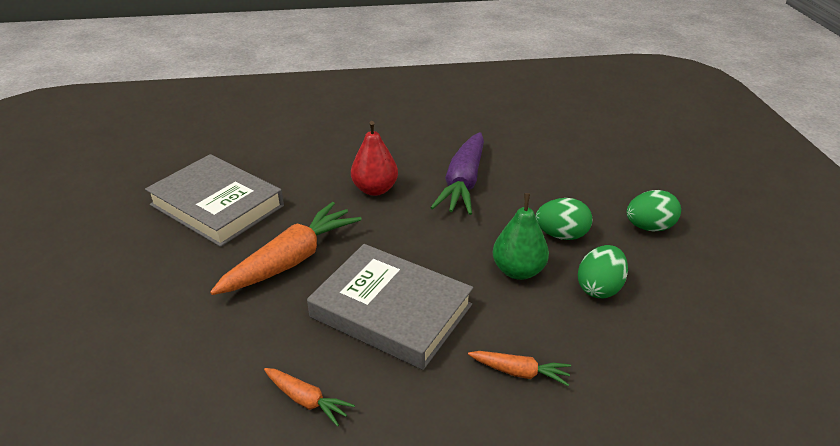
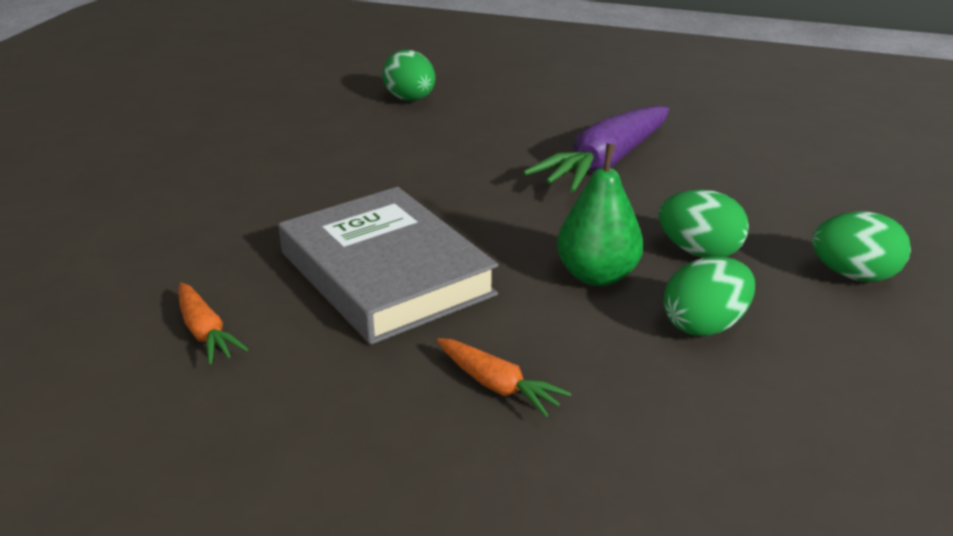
camera: 25 degrees right, 5 degrees down
grey book [145,154,284,247] -> none
orange carrot [210,202,362,295] -> none
red pear [351,121,398,196] -> none
none -> green egg [382,50,435,101]

